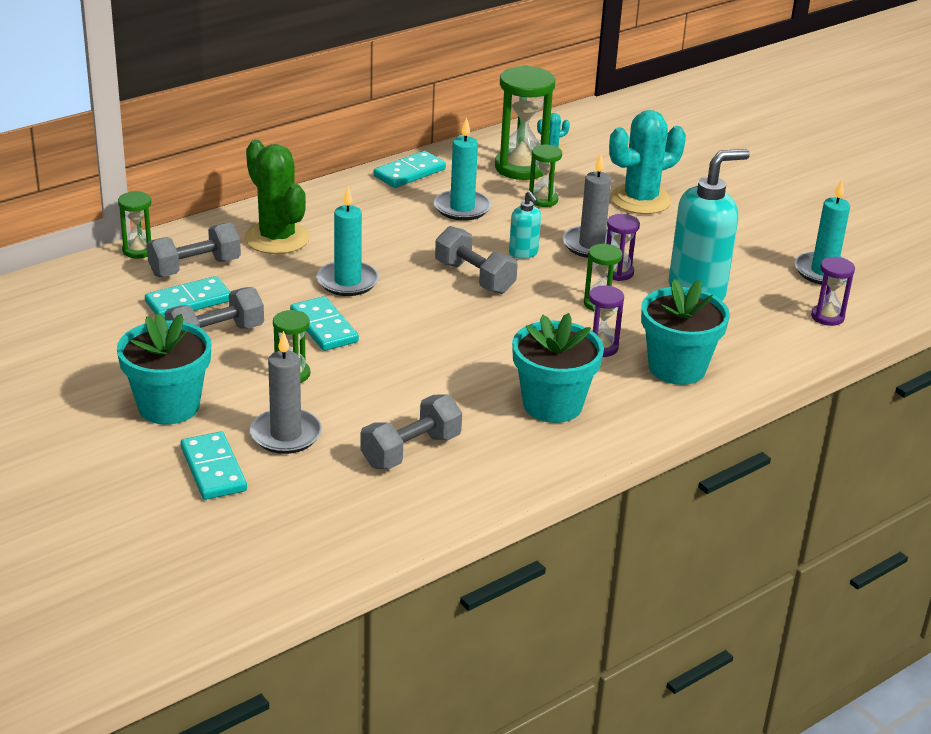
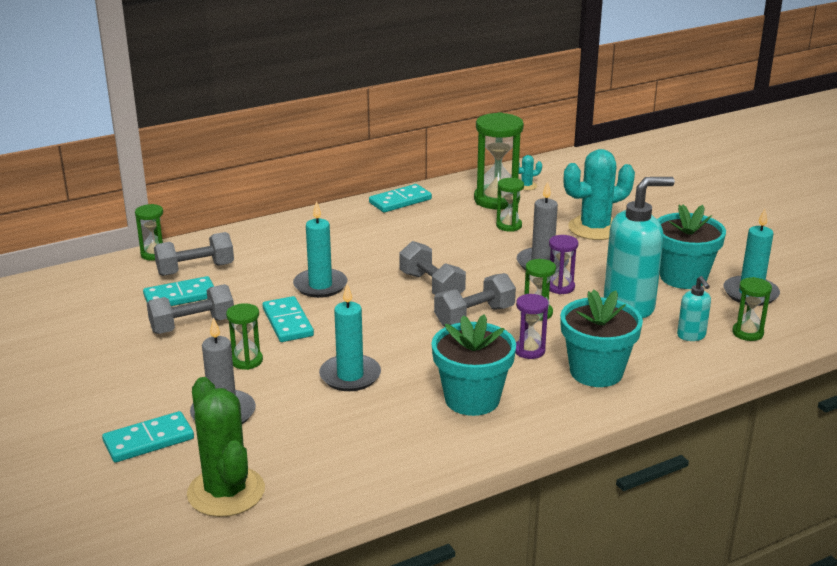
camera: 10 degrees right, 5 degrees down
turquoise flower pot [117,312,212,424] -> turquoise flower pot moved to [657,205,726,289]
turquoise domino [181,431,247,500] -> turquoise domino turned 75 degrees clockwise [102,411,194,463]
green cactus [244,140,310,254] -> green cactus moved to [187,377,265,517]
grey dumbbell [360,394,462,469] -> grey dumbbell moved to [434,273,516,326]
turquoise candle [434,117,491,221] -> turquoise candle moved to [319,284,381,391]
turquoise soap dispenser [509,191,541,259] -> turquoise soap dispenser moved to [677,276,711,341]
purple hourglass [811,256,855,326] -> green hourglass [732,277,772,341]

